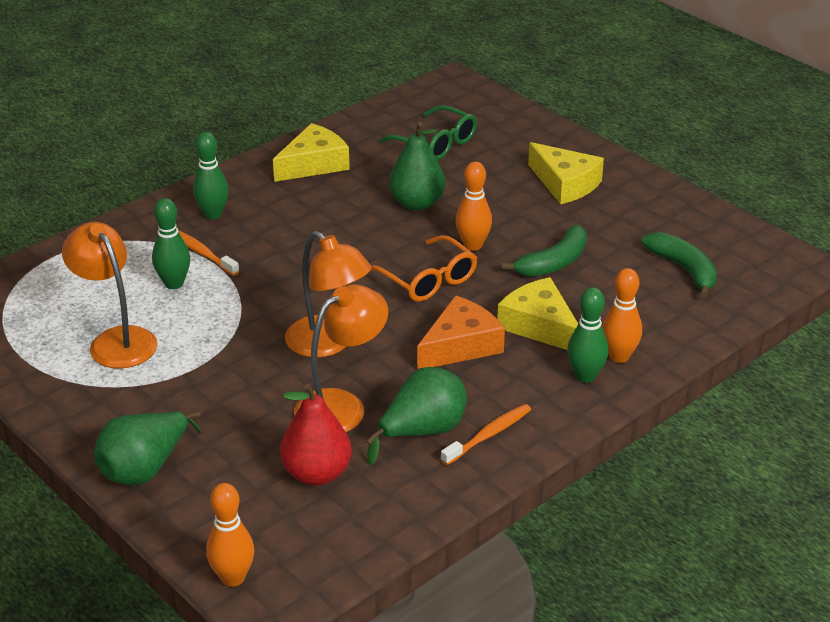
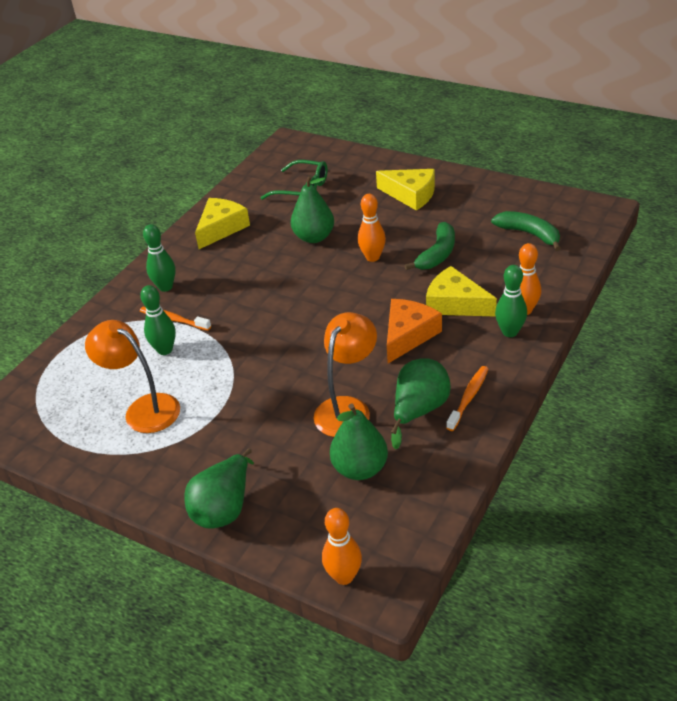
camera: 15 degrees left, 5 degrees up
red pear [280,384,352,486] -> green pear [330,404,388,480]
orange lamp [285,231,372,358] -> none
orange glasses [370,235,477,302] -> none

